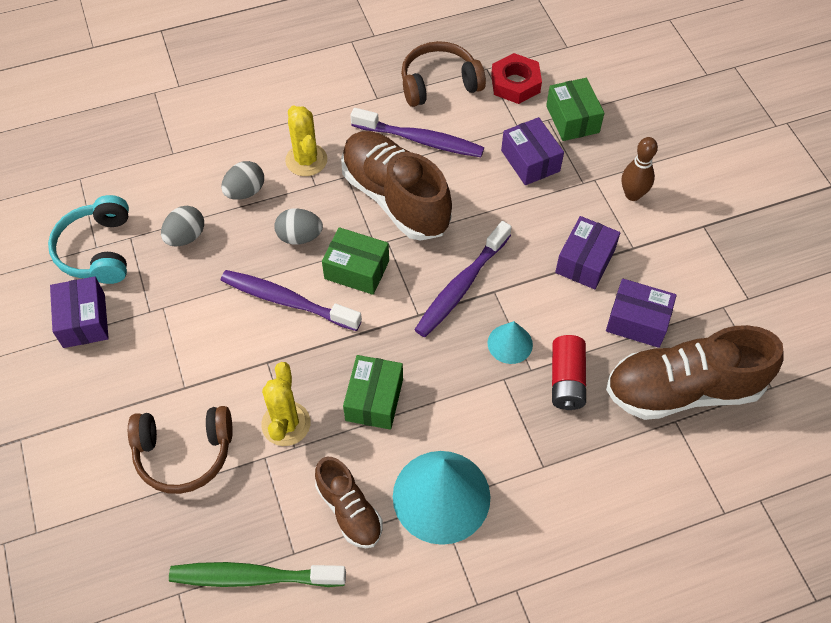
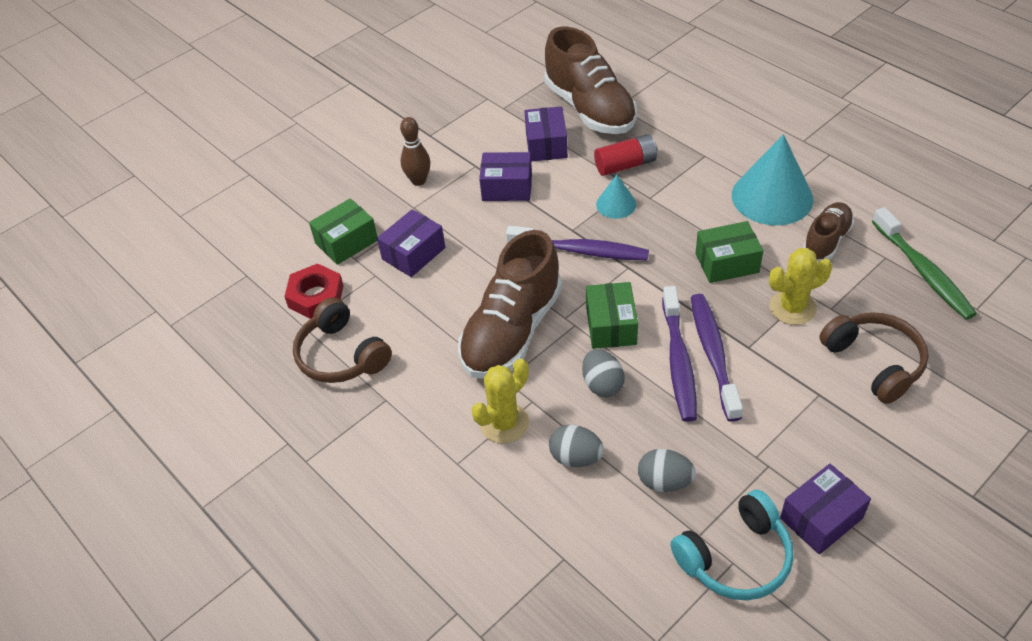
camera: 110 degrees left, 10 degrees down
purple toothbrush [350,108,484,157] -> purple toothbrush moved to [691,294,743,422]

